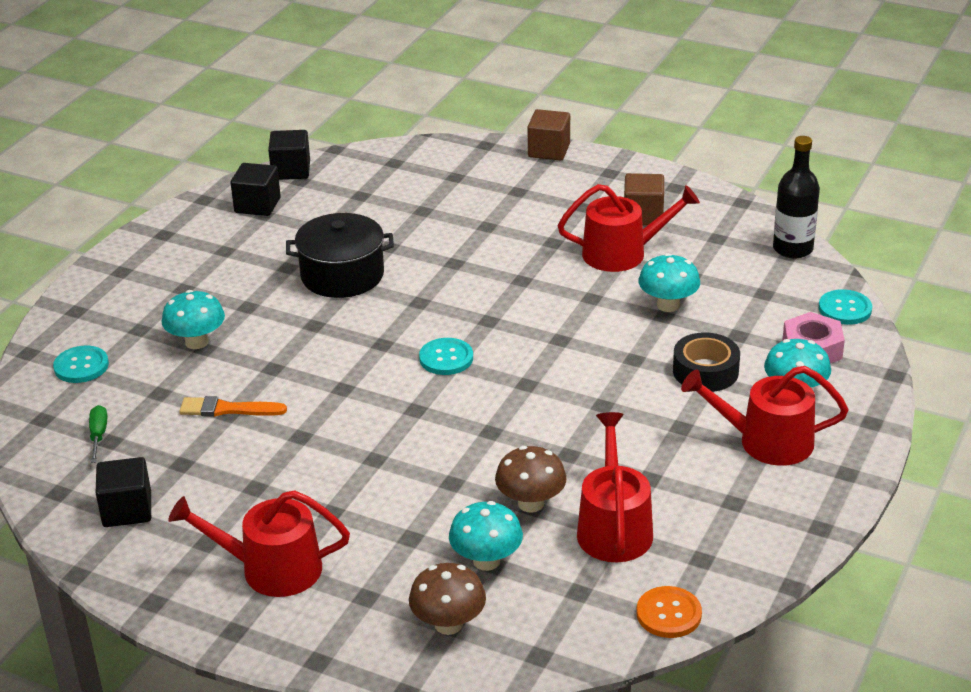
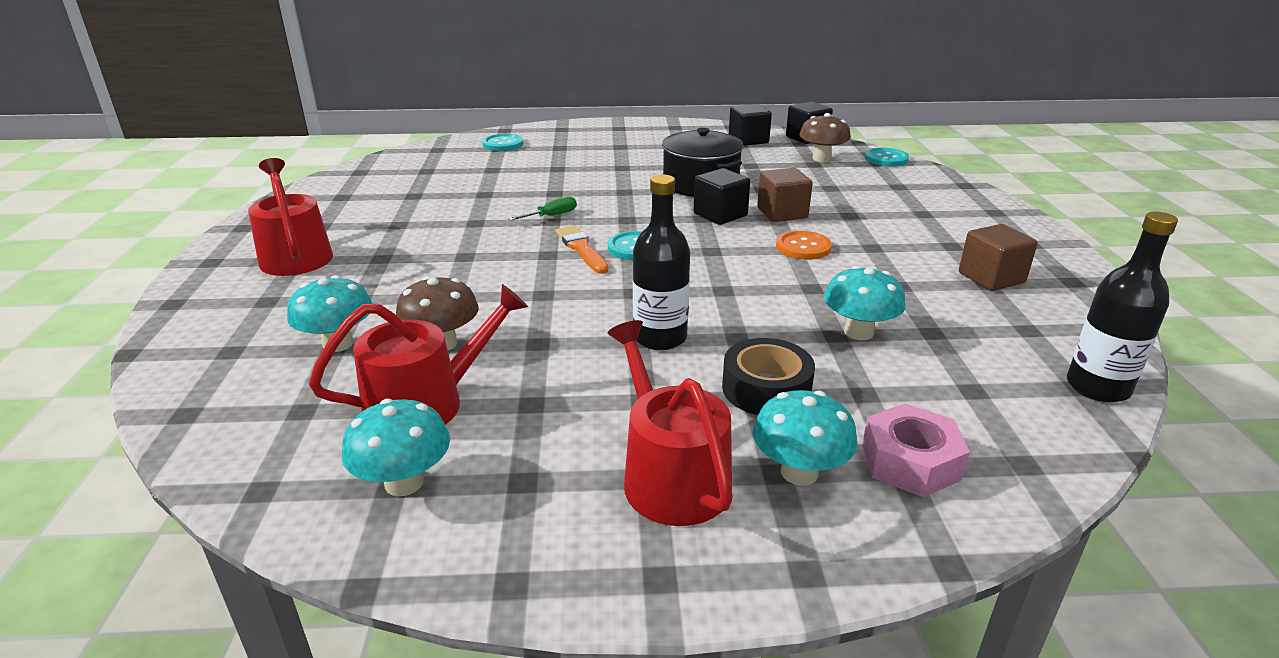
camera: 60 degrees right, 5 degrees down
green screwdriver [89,405,107,463] -> green screwdriver moved to [508,197,577,221]
black cube [96,457,151,527] -> black cube moved to [693,168,750,225]
turquoise mushroom [162,290,225,349] -> turquoise mushroom moved to [342,399,450,496]
orange brush [179,396,287,417] -> orange brush moved to [556,226,609,274]
brown mushroom [409,563,486,635] -> brown mushroom moved to [799,113,851,162]
brown cube [528,109,570,161] -> brown cube moved to [757,168,813,222]
red watering can [557,184,700,272] -> none
orange button [636,586,702,638] -> orange button moved to [776,231,832,260]
turquoise button [819,289,872,325] -> turquoise button moved to [865,148,909,166]
none -> black bottle [633,175,690,350]

